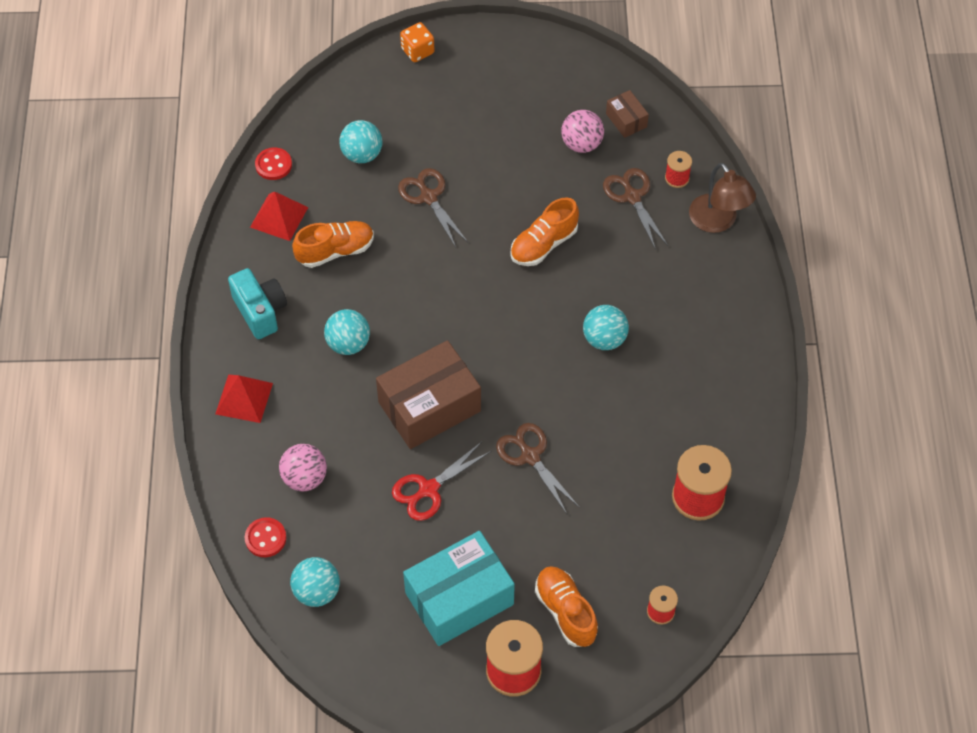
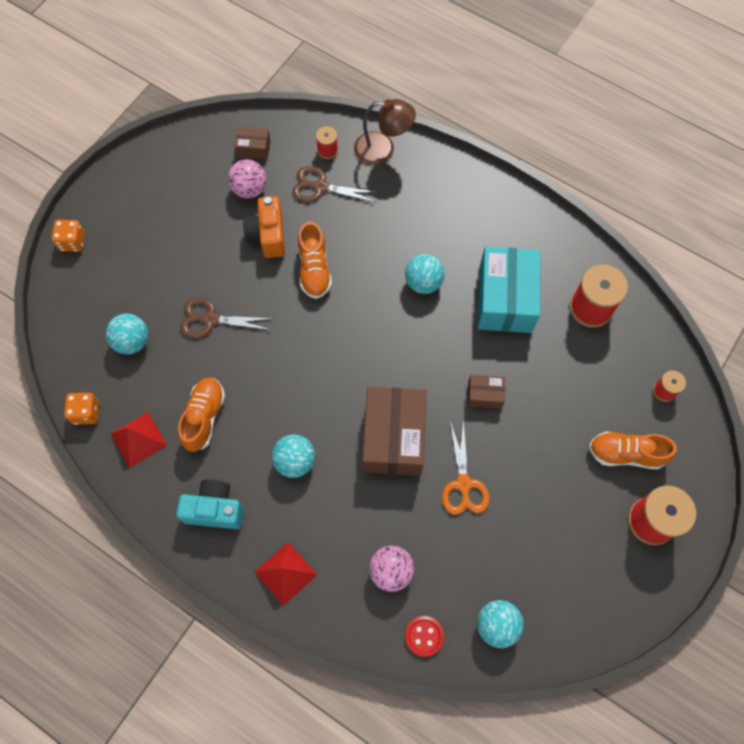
camera: 55 degrees left, 10 degrees up
red button [255,147,292,180] -> orange dice [64,393,99,425]
red scissors [392,442,491,521] -> orange scissors [442,419,489,515]
turquoise box [403,531,515,646] -> turquoise box moved to [478,247,541,333]
brown scissors [496,423,580,514] -> brown box [467,375,505,409]
none -> orange camera [243,196,285,258]

